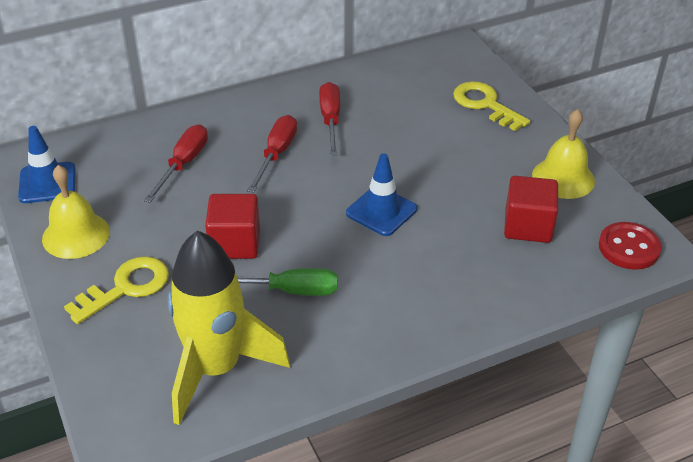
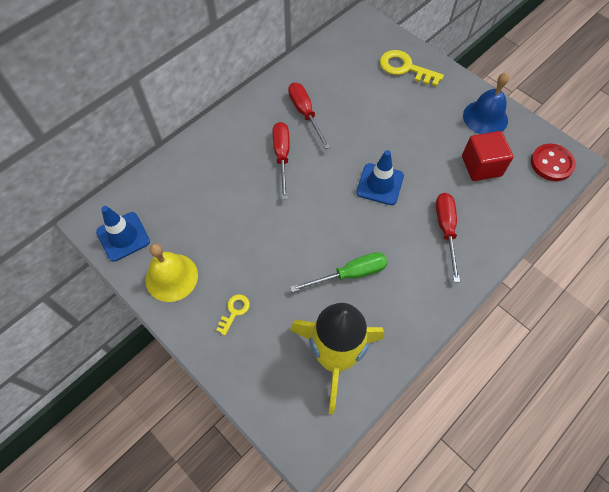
camera: 20 degrees left, 20 degrees up
yellow key [64,256,169,324] -> yellow key [216,294,250,336], size x0.54
red screwdriver [144,125,208,203] -> red screwdriver moved to [436,193,460,282]
red cube [205,194,260,259] -> none
yellow bell [532,109,595,199] -> blue bell [463,73,509,134]

